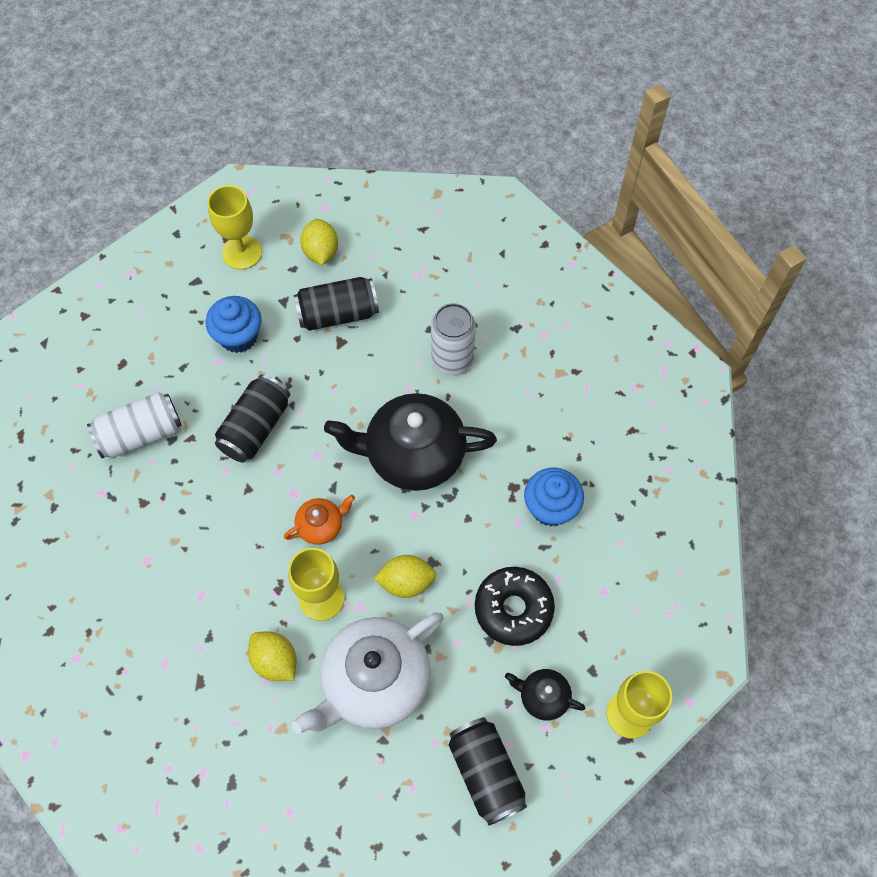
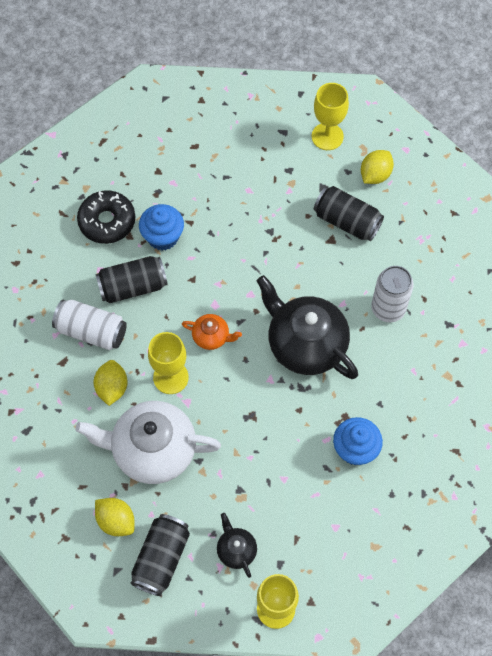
camera: 45 degrees right, 0 degrees up
white can [87,392,181,459] -> white can moved to [52,300,127,350]
blue cupcake [205,296,261,353] -> blue cupcake moved to [139,204,184,250]
black can [215,374,290,463] -> black can moved to [95,256,168,303]
yellow lemon [374,555,436,598] -> yellow lemon moved to [95,498,135,536]
black donut [475,567,555,646] -> black donut moved to [77,190,135,244]

